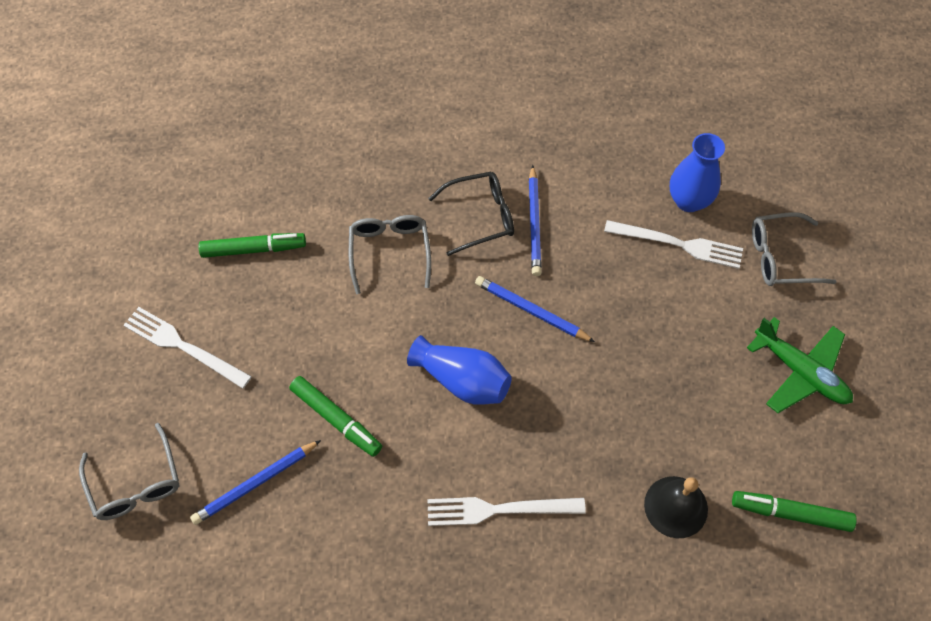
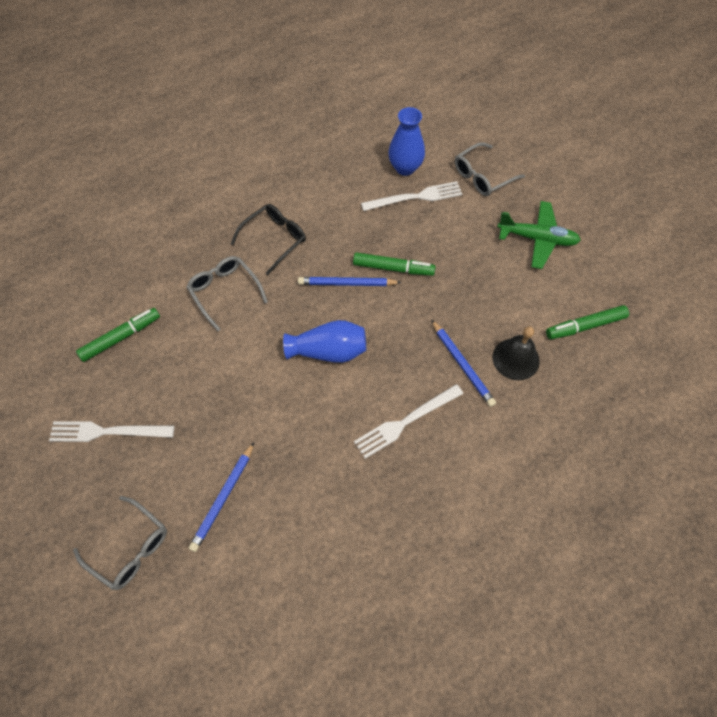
camera: 30 degrees left, 0 degrees up
green marker [289,376,382,457] -> green marker moved to [353,252,436,276]
blue pencil [529,165,542,276] -> blue pencil moved to [431,319,496,407]

